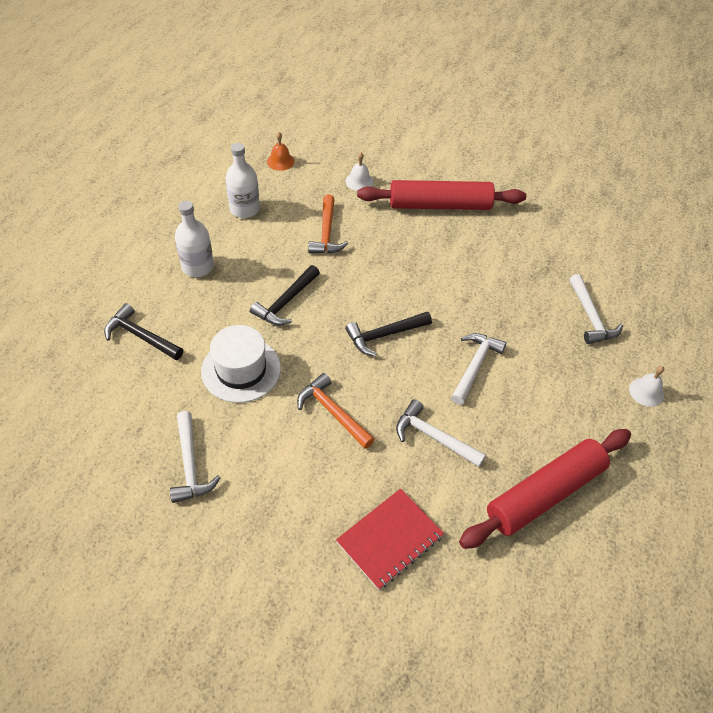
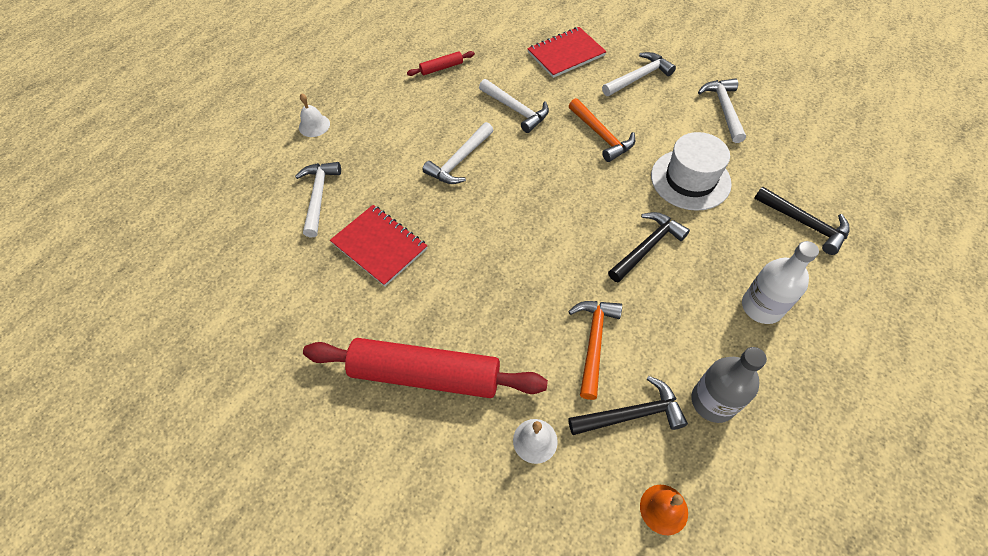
camera: 165 degrees left, 5 degrees up
white bottle [225,143,260,218] -> grey bottle [691,347,767,423]
black hammer [345,312,432,356] -> black hammer moved to [568,376,688,435]
red rolling pin [459,429,631,549] -> red rolling pin [407,51,475,76], size x0.42
none -> red notebook [330,205,427,286]
none -> white hammer [602,52,676,96]

